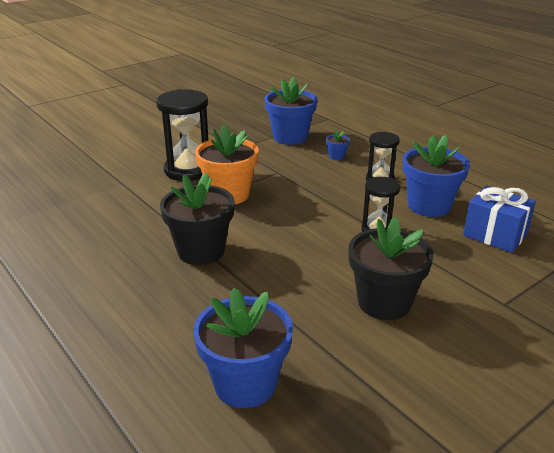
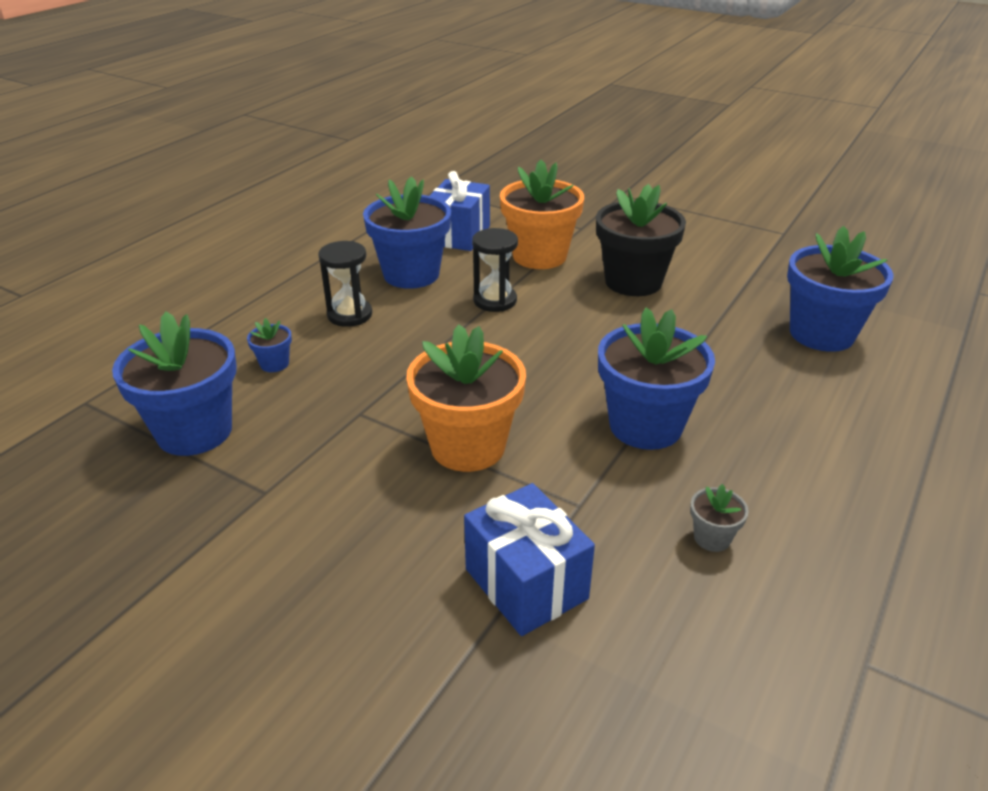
camera: 110 degrees left, 5 degrees up
black hourglass [157,89,209,181] -> none
black flower pot [160,173,235,265] -> blue flower pot [598,307,715,450]
none -> blue gift [464,483,595,636]
none -> orange flower pot [500,160,584,269]
none -> grey flower pot [690,484,749,552]

